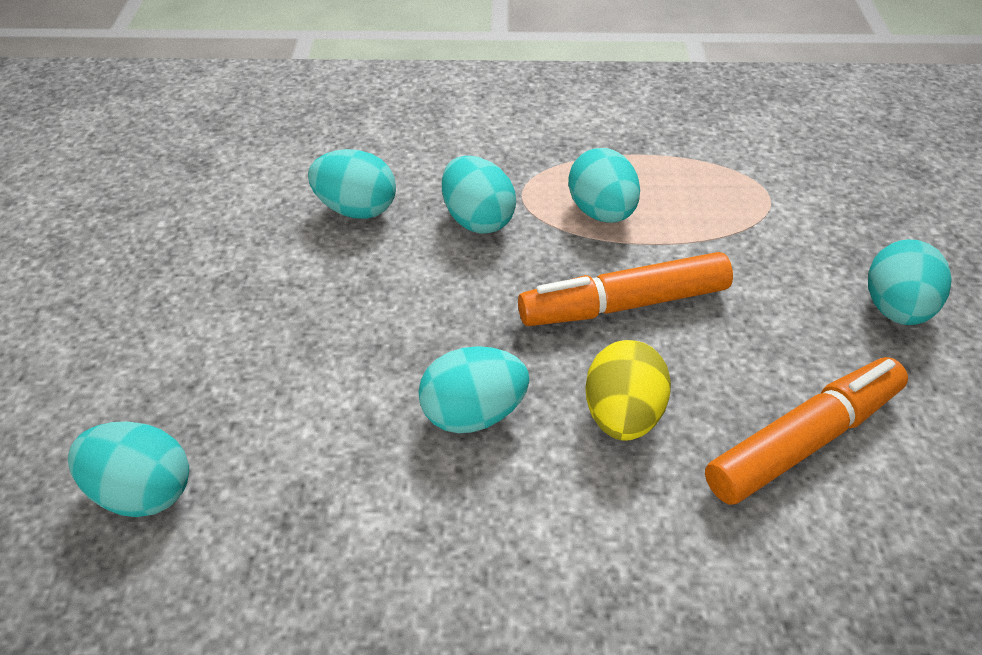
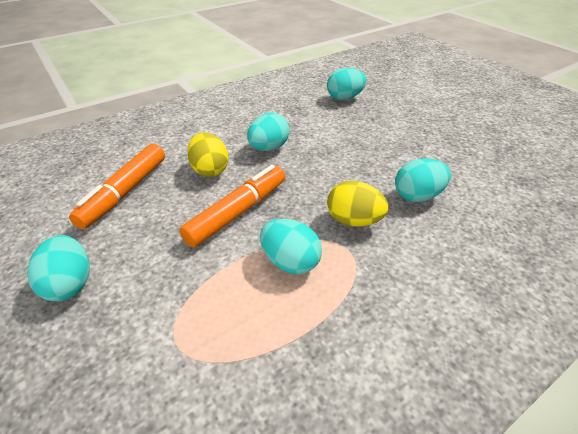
camera: 145 degrees right, 5 degrees down
turquoise egg [442,156,516,234] -> yellow egg [327,181,388,226]

